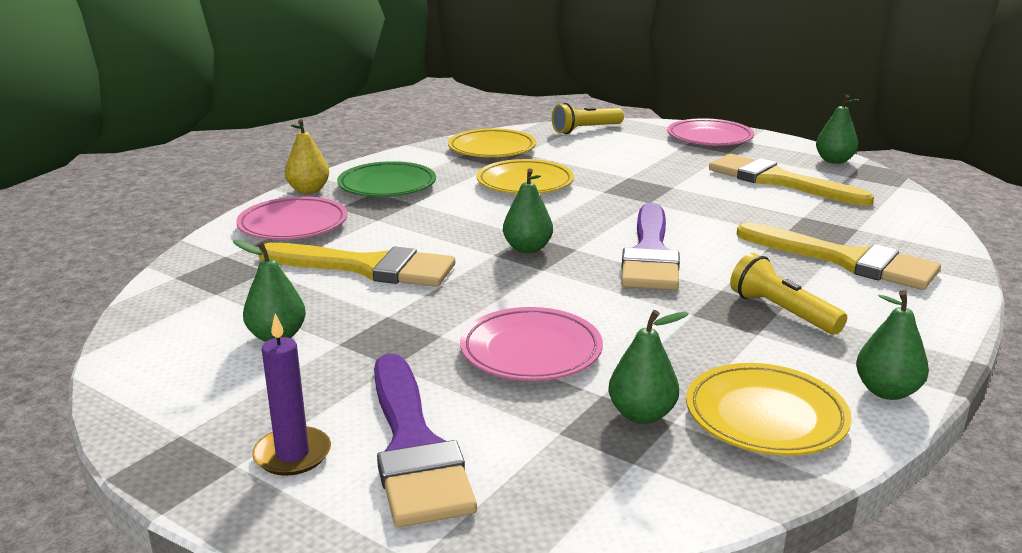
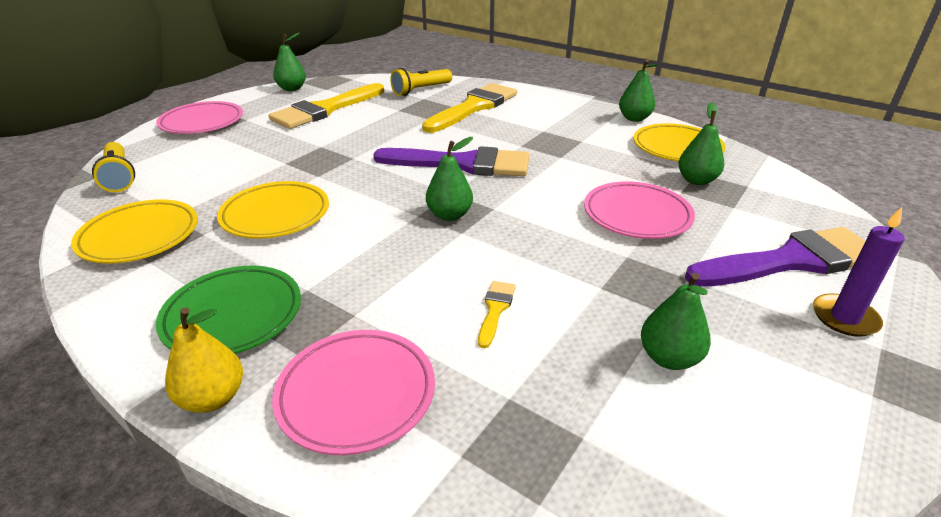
camera: 90 degrees left, 10 degrees up
yellow brush [259,243,455,287] -> yellow brush [478,281,516,348], size x0.42
yellow flashlight [730,253,847,334] -> yellow flashlight moved to [390,68,452,96]

